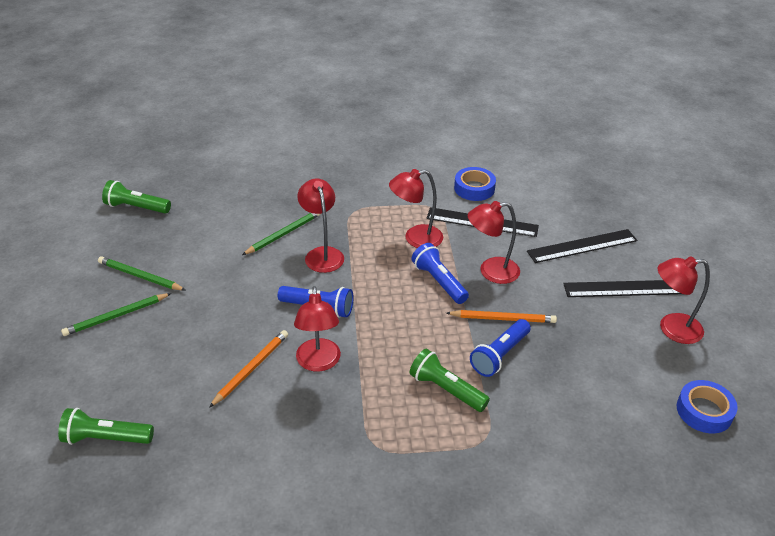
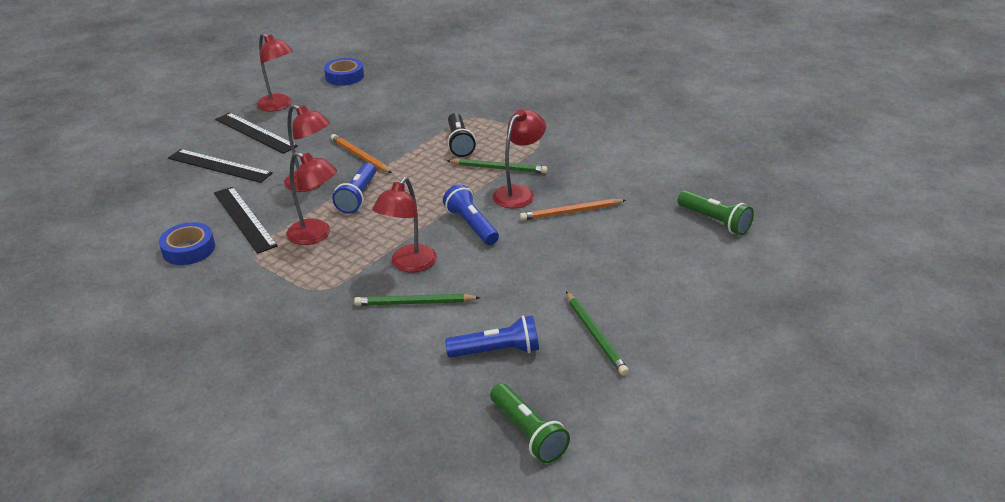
camera: 135 degrees left, 5 degrees down
green pencil [61,293,172,336] -> green pencil moved to [447,158,548,173]
green flashlight [409,349,490,412] -> black flashlight [448,113,476,157]
blue flashlight [470,319,531,377] -> blue flashlight moved to [445,315,539,358]

